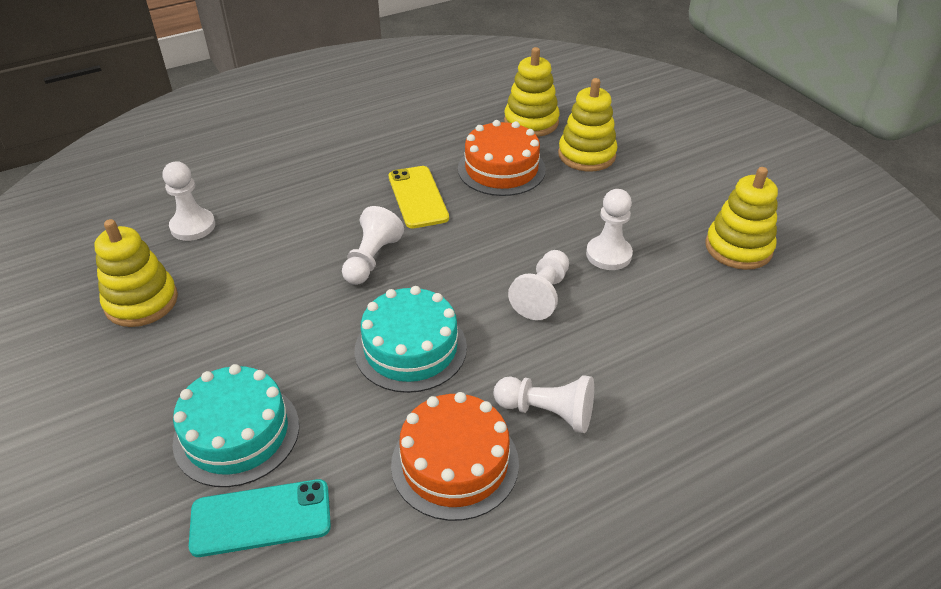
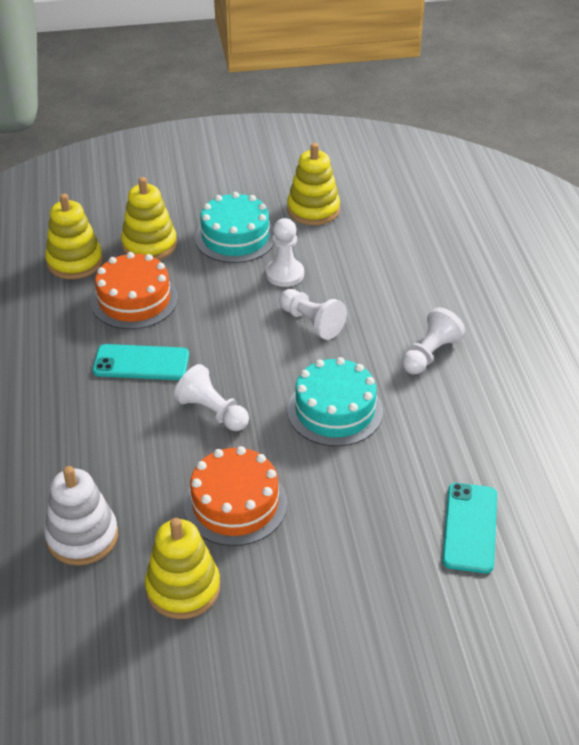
camera: 70 degrees left, 0 degrees up
white pawn [163,161,215,241] -> white stacking toy [44,466,118,565]
turquoise cake [172,364,299,487] -> turquoise cake moved to [195,192,274,263]
yellow phone [389,166,449,229] -> turquoise phone [93,344,189,380]
orange cake [391,392,519,521] -> orange cake moved to [184,446,287,546]

